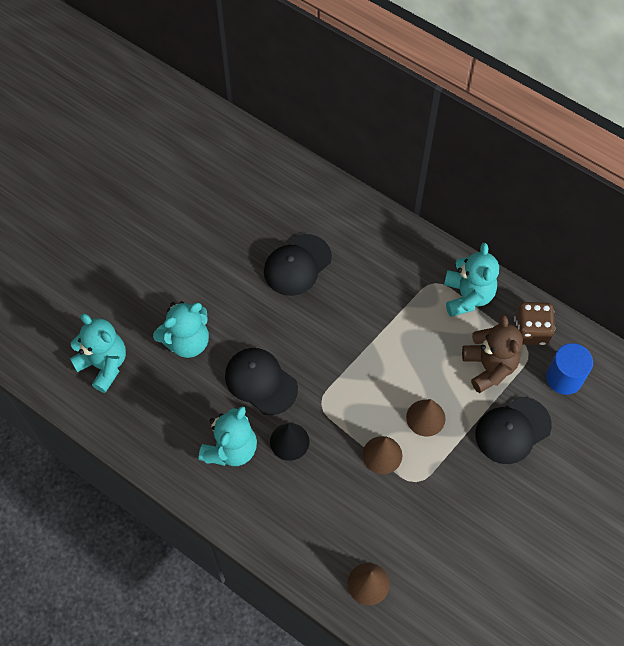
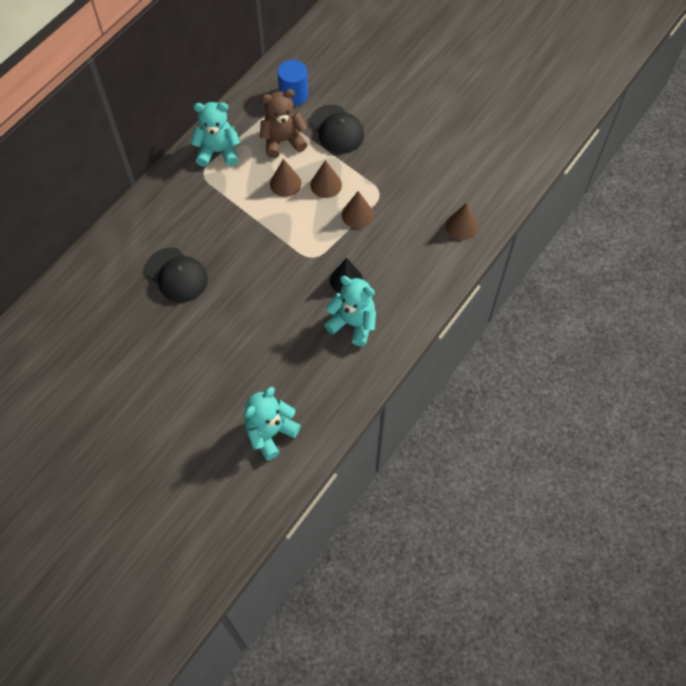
camera: 90 degrees left, 0 degrees up
turquoise teddy bear [153,301,209,358] -> none
black cap [225,348,298,415] -> none
brown dice [514,302,555,345] -> none
none -> brown cone [270,159,301,197]

